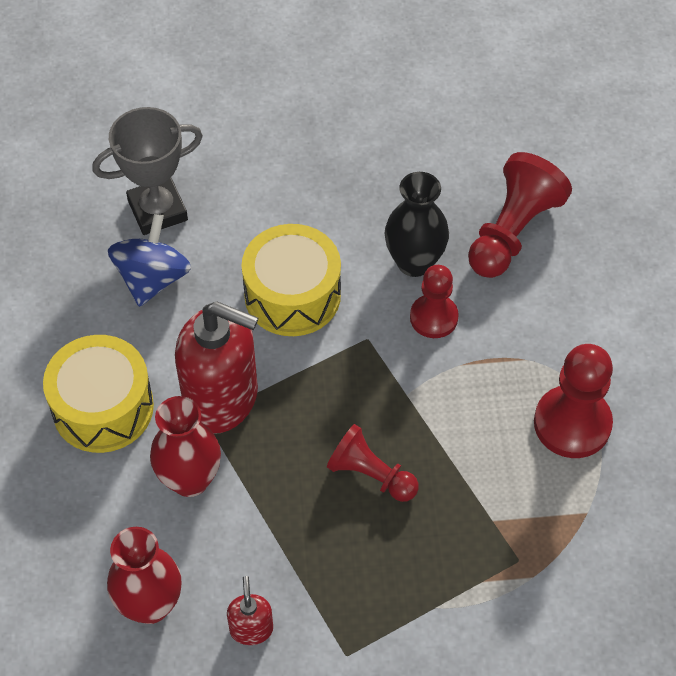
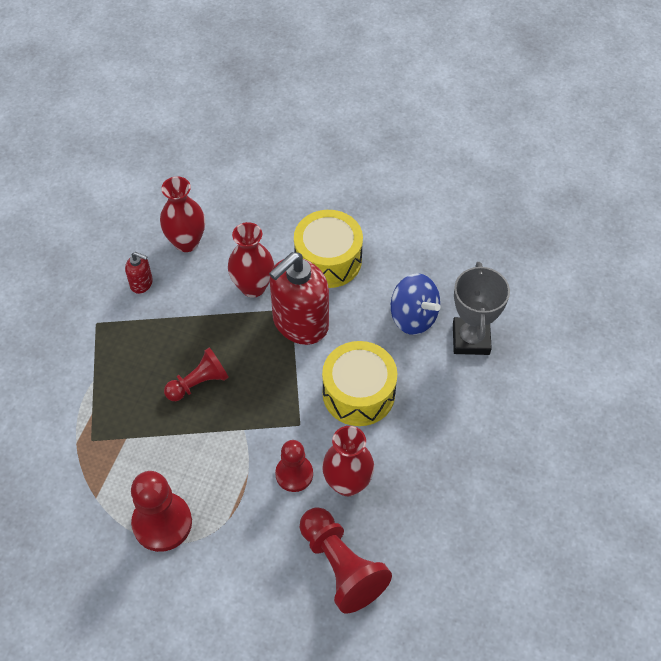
camera: 115 degrees right, 0 degrees up
black vase [385,172,449,277] -> red vase [322,426,374,496]

